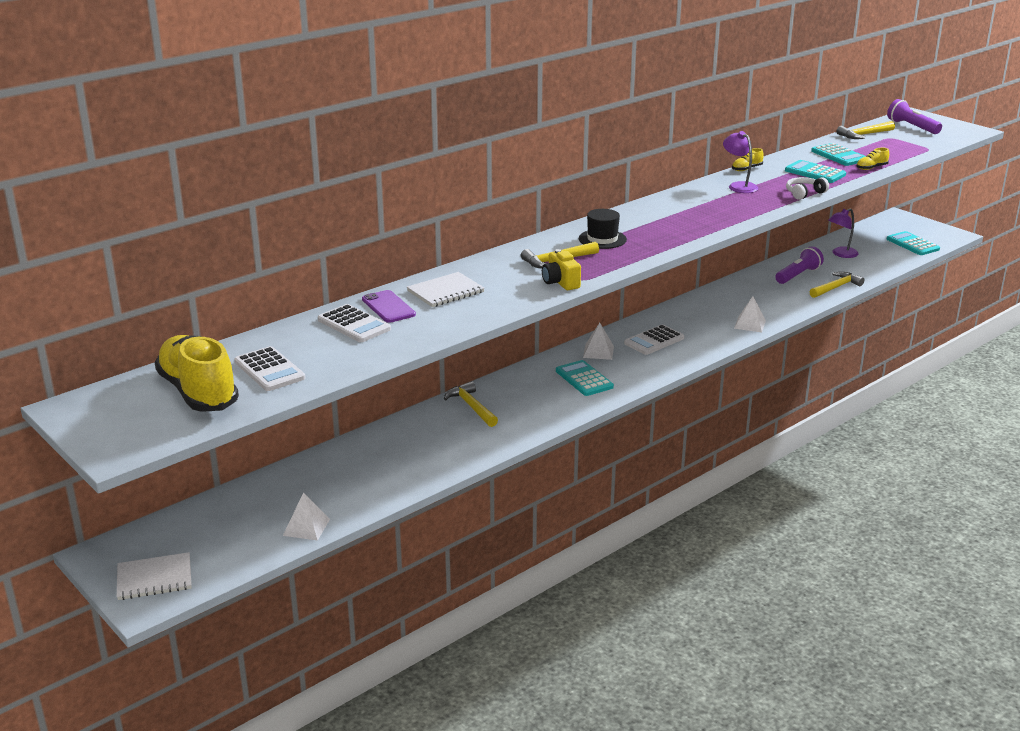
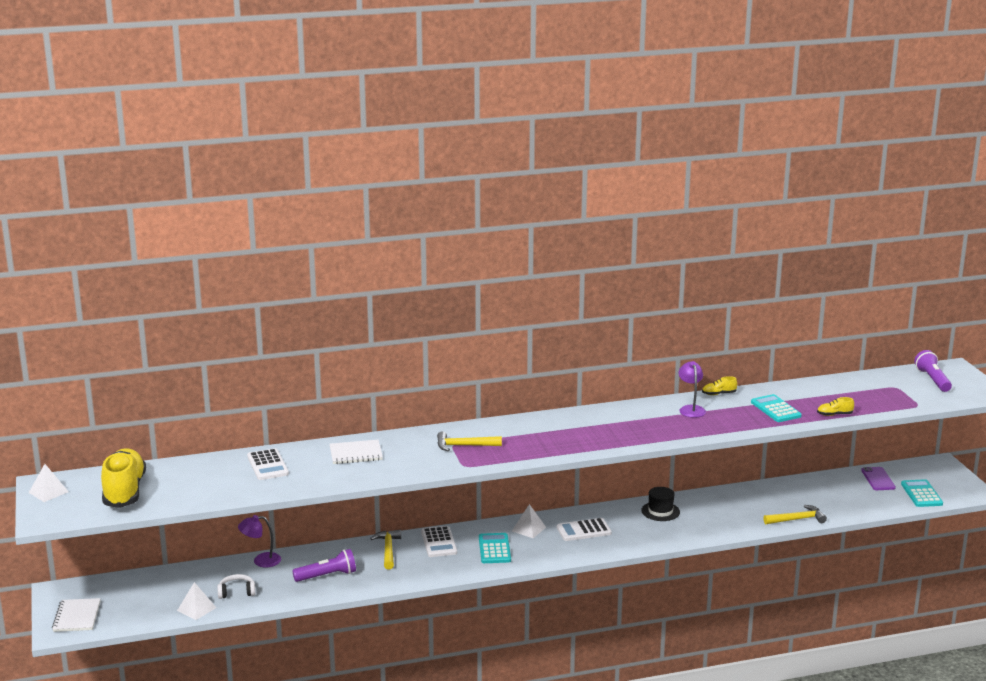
camera: 25 degrees right, 5 degrees down
white notebook [117,552,192,600] -> white notebook turned 75 degrees clockwise [52,598,101,632]
white calculator [234,346,305,391] -> white calculator moved to [421,526,457,557]
purple phone [362,290,416,323] -> purple phone moved to [861,467,896,490]
yellow camera [542,249,581,290] -> none
black hat [579,209,627,249] -> black hat moved to [641,487,680,521]
white pyramid [734,296,766,332] -> white pyramid moved to [29,464,69,502]
purple flashlight [775,246,824,284] -> purple flashlight moved to [292,549,356,582]
white headphones [786,177,829,200] -> white headphones moved to [217,574,256,599]
turquoise calculator [811,143,866,166] -> none
purple lamp [828,208,859,258] -> purple lamp moved to [238,515,281,567]
yellow hammer [836,121,895,139] -> none

